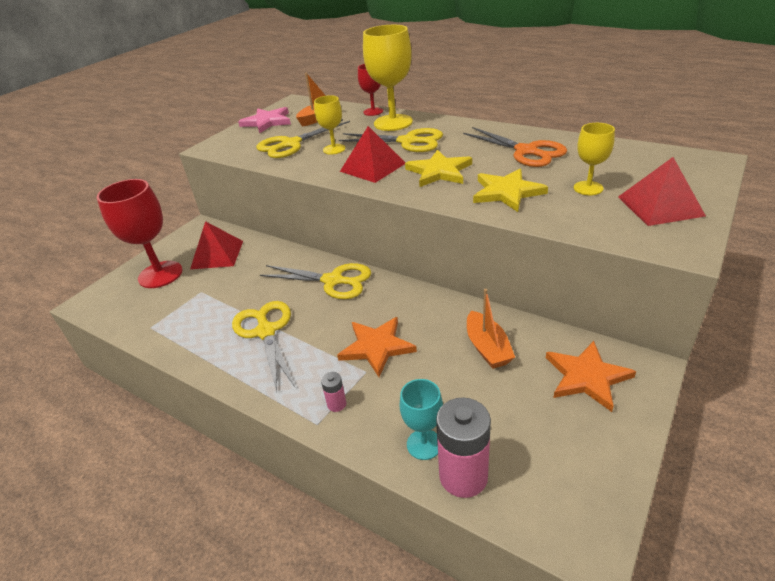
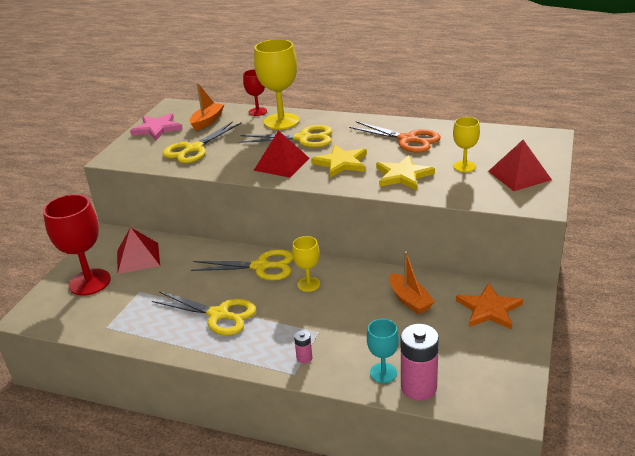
camera: 15 degrees left, 5 degrees down
yellow scissors [232,301,295,392] -> yellow scissors turned 150 degrees clockwise [152,292,256,336]
yellow goblet [314,95,345,155] -> yellow goblet moved to [292,236,320,292]
orange star [337,317,417,377] -> none

